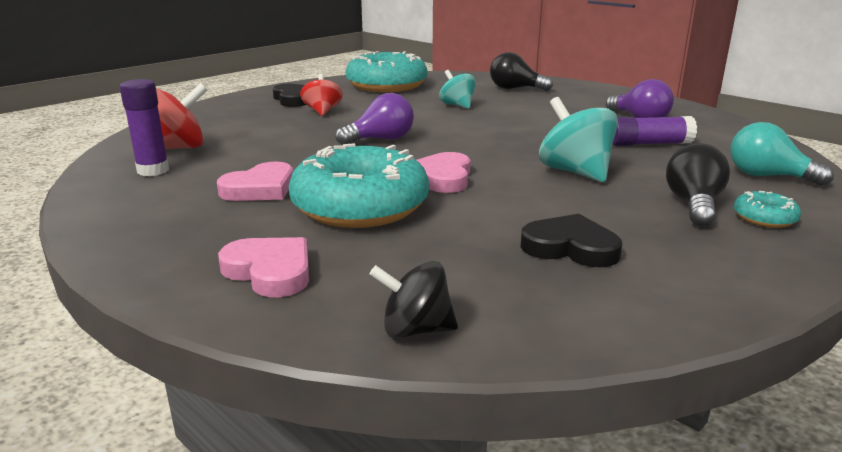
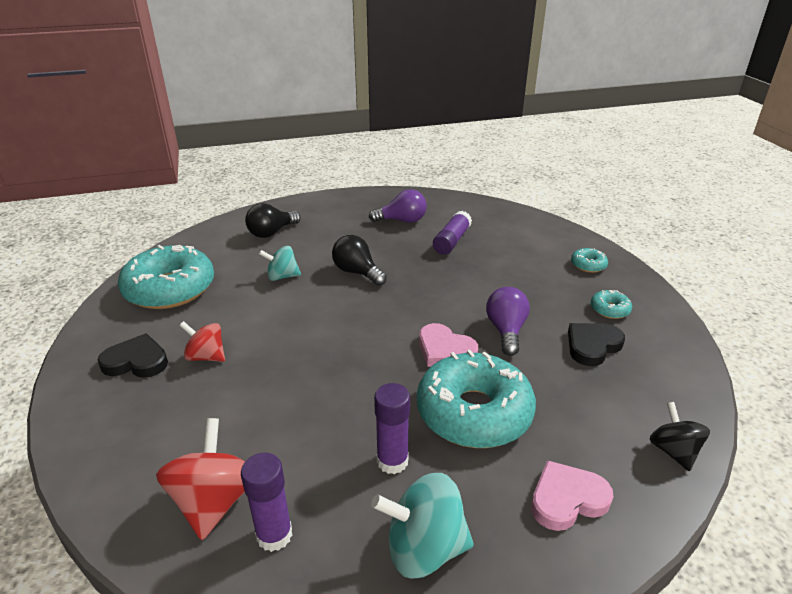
camera: 60 degrees left, 10 degrees up
pink heart [217,161,293,201] -> purple glue stick [374,383,410,474]
purple light bulb [335,93,414,145] -> purple light bulb moved to [486,287,530,356]
black spinning top [369,261,458,338] -> black spinning top turned 135 degrees clockwise [650,402,710,471]
turquoise spinning top [539,97,618,182] -> turquoise spinning top moved to [371,473,474,579]
black light bulb [666,143,730,226] -> black light bulb moved to [332,235,387,286]
turquoise light bulb [730,122,834,186] -> none
none -> turquoise donut [591,290,632,319]

